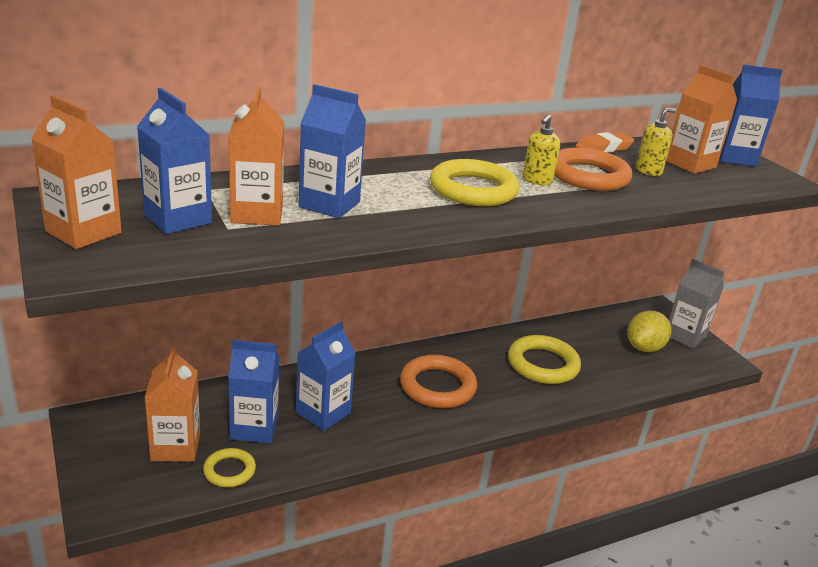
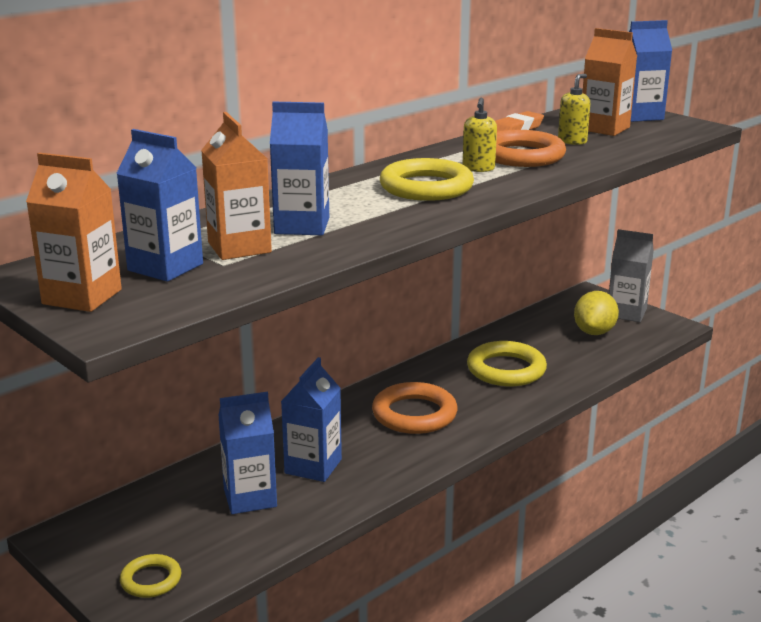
camera: 15 degrees left, 5 degrees down
orange carton [145,346,200,462] -> none
yellow ring [203,448,256,487] -> yellow ring moved to [120,554,181,598]

